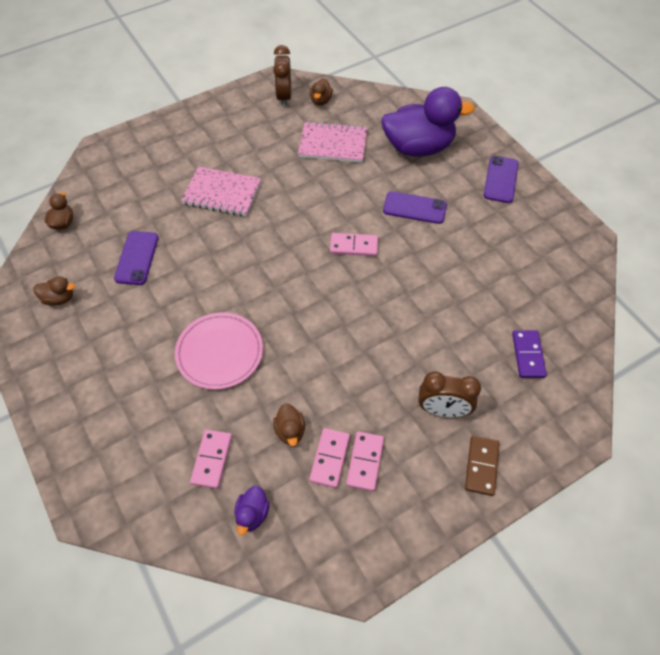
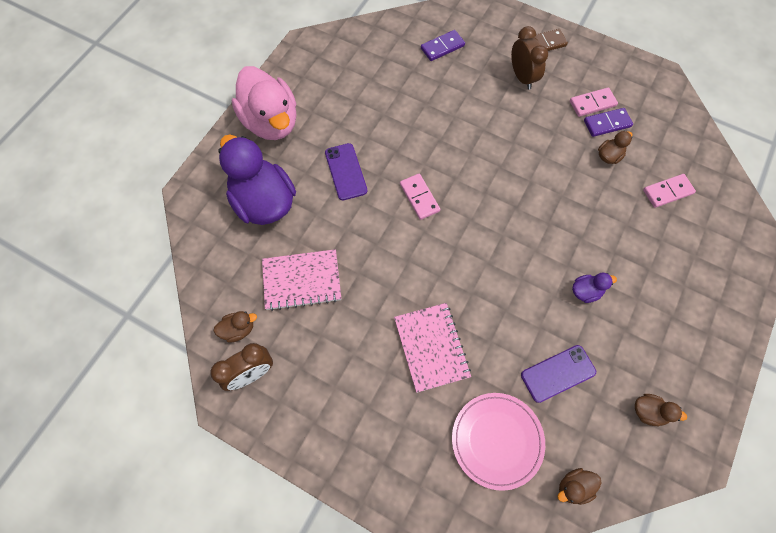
camera: 120 degrees left, 10 degrees up
brown duck [33,276,75,306] -> brown duck turned 135 degrees clockwise [635,394,687,426]
pink plate [175,312,263,390] -> pink plate moved to [452,393,545,491]
purple duck [234,486,270,535] -> purple duck moved to [572,273,617,303]
pink notebook [298,121,367,163] -> pink notebook turned 75 degrees counterclockwise [262,249,341,311]
pink domino [309,428,350,488] -> purple domino [584,108,633,137]
purple phone [484,156,518,203] -> pink duck [232,66,296,140]

